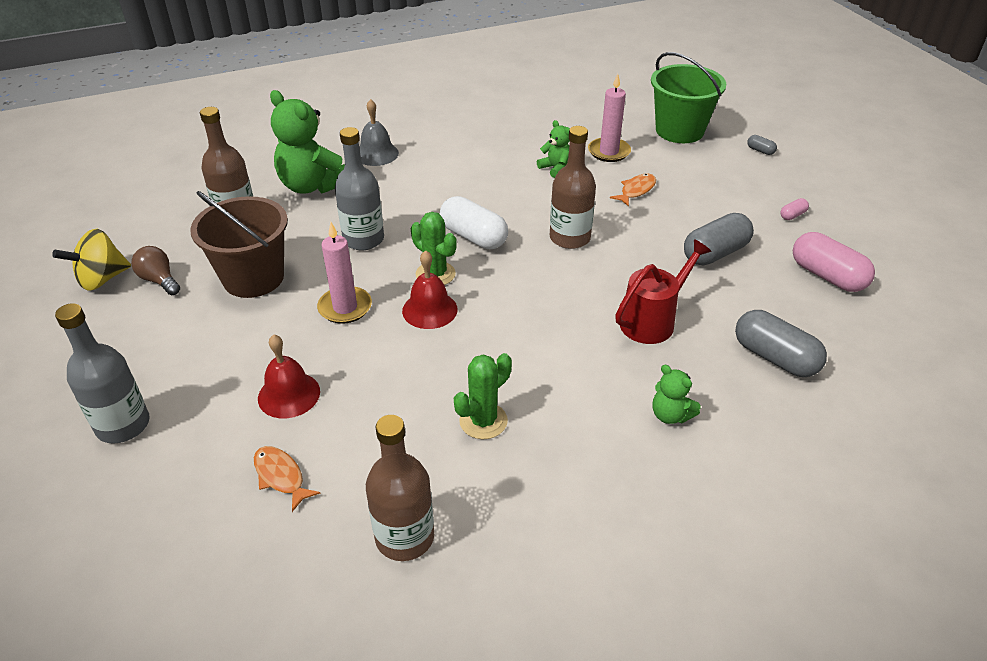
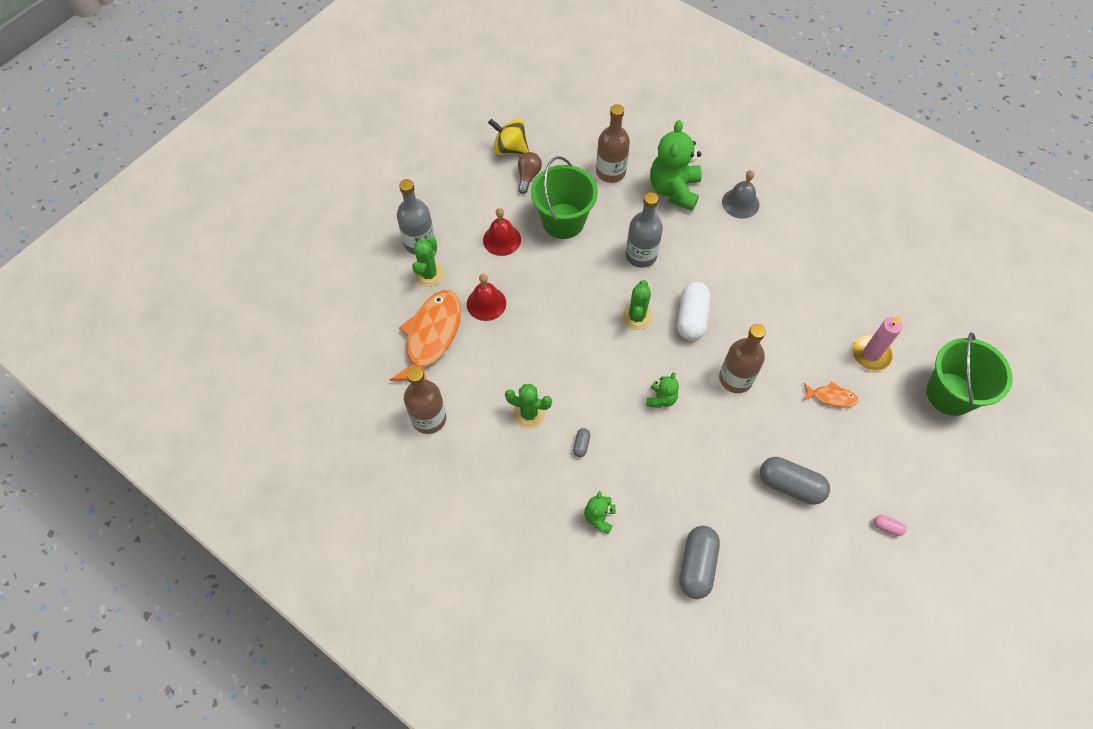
camera: 60 degrees right, 20 degrees up
brown bucket [190,191,288,298] -> green bucket [531,156,598,239]
orange fish [254,446,321,512] -> orange fish [390,290,461,381], size x2.14
pink candle [317,222,372,324] -> none
red bell [402,250,458,329] -> red bell moved to [483,208,521,256]
green teddy bear [537,120,570,178] -> green teddy bear moved to [647,372,679,408]
red watering can [615,239,711,344] -> none
grey capsule [747,135,777,155] -> grey capsule moved to [573,428,590,457]
pink capsule [793,232,875,292] -> none
none -> green cactus [412,238,444,287]

